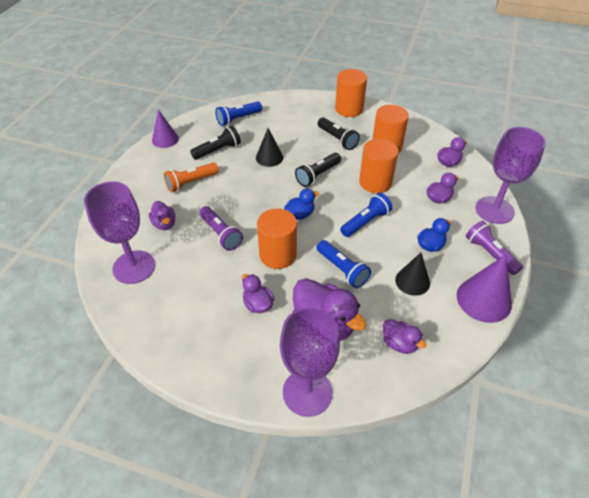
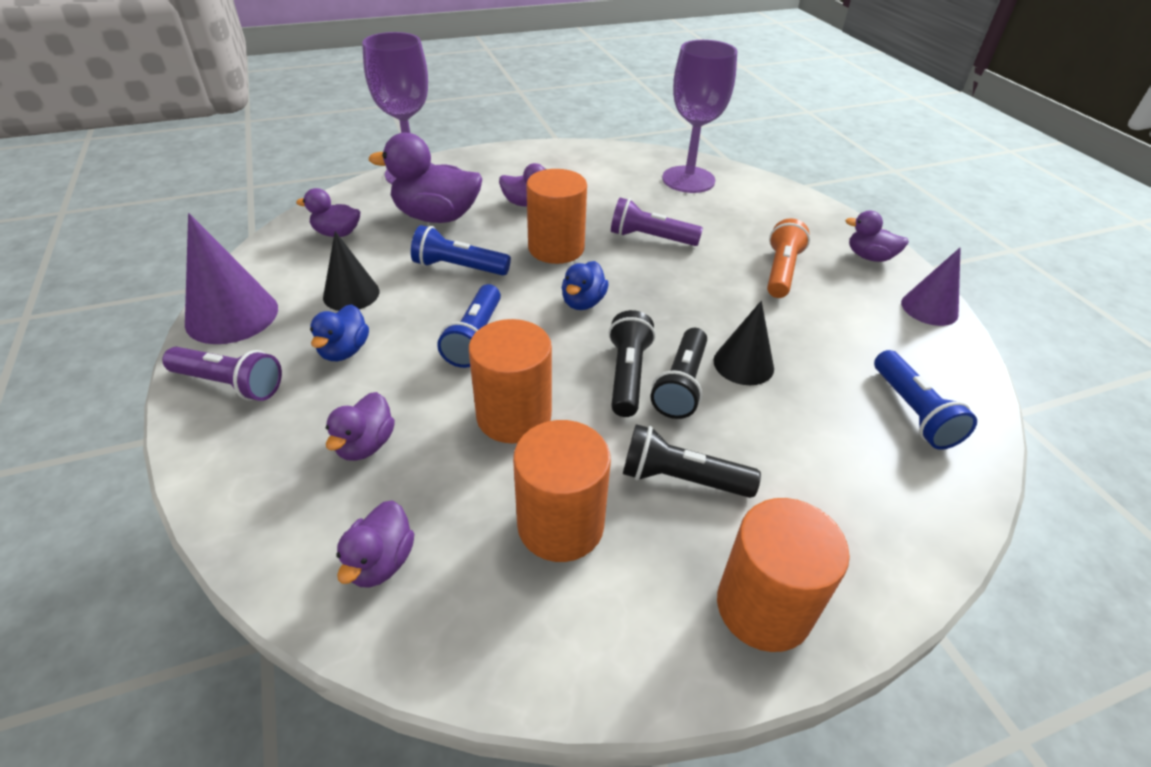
camera: 140 degrees right, 5 degrees down
purple duck [149,201,176,230] -> purple duck moved to [845,210,909,262]
black flashlight [190,126,241,160] -> black flashlight moved to [651,328,707,419]
blue flashlight [215,101,262,126] -> blue flashlight turned 150 degrees clockwise [874,350,977,450]
purple goblet [476,127,546,224] -> none

